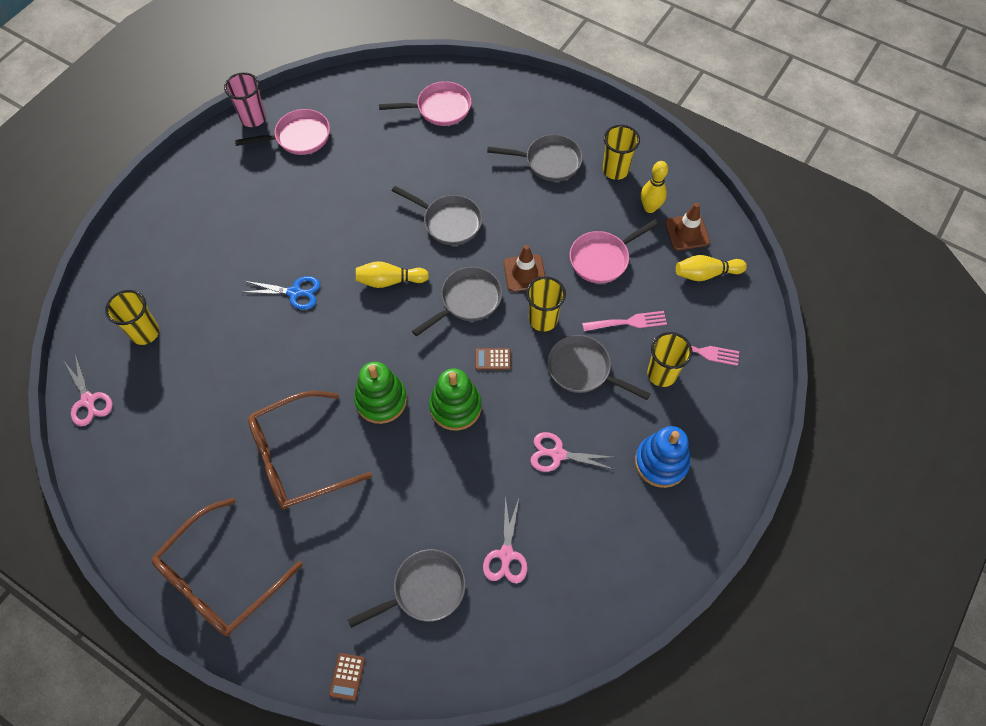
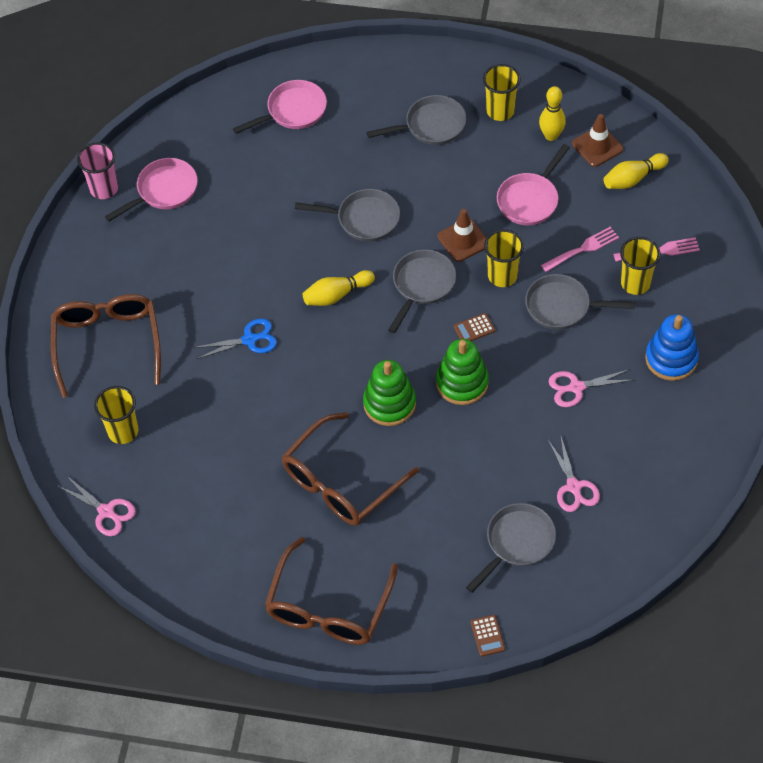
camera: 20 degrees left, 5 degrees down
none -> brown glasses [51,294,161,398]

